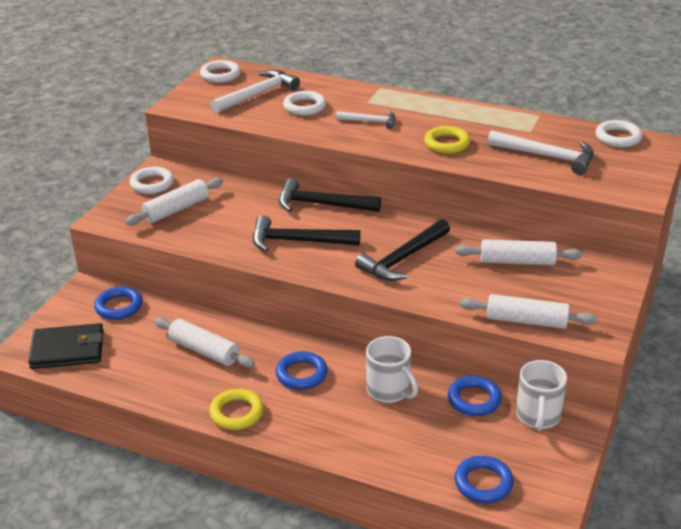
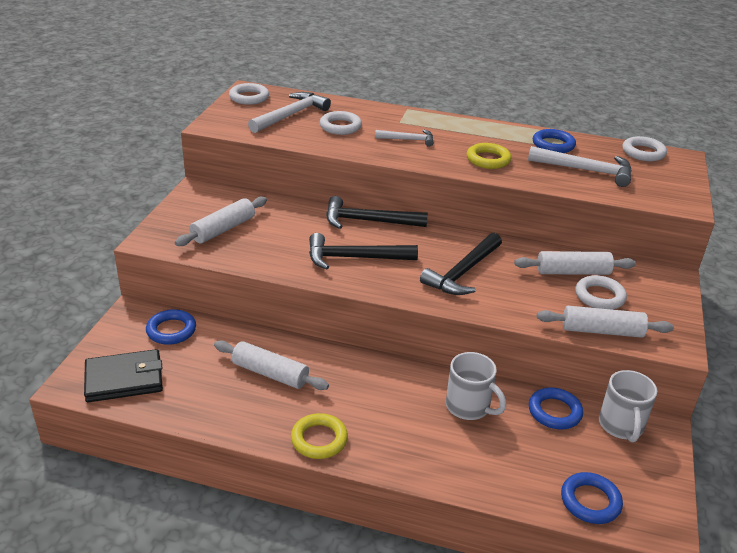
camera: 10 degrees left, 0 degrees up
white ring [130,167,174,194] -> white ring moved to [575,275,627,310]
blue ring [276,351,328,390] -> blue ring moved to [533,129,576,153]

